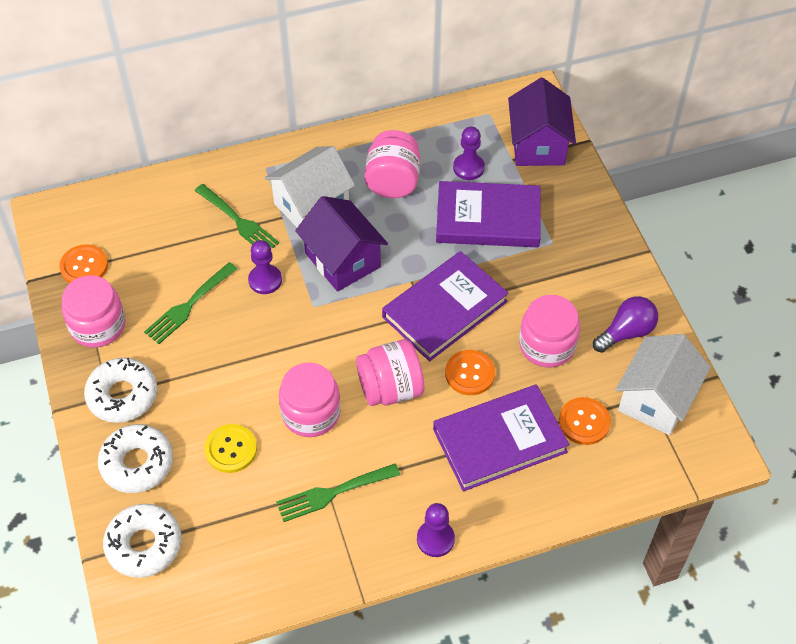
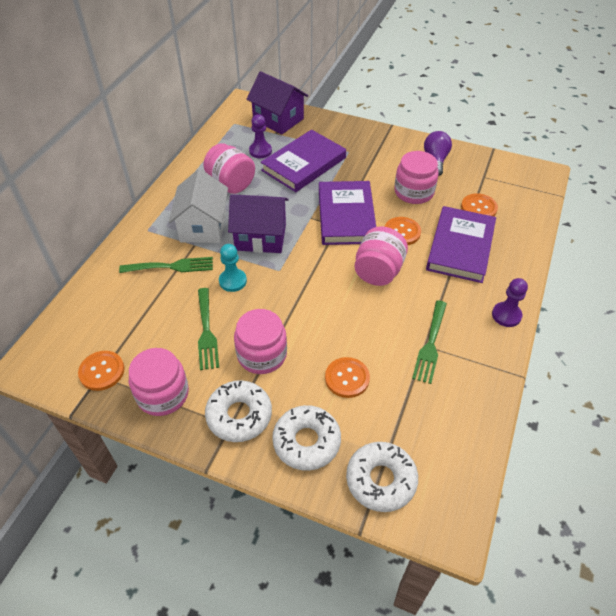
camera: 50 degrees left, 5 degrees down
yellow button [204,424,257,473] -> orange button [325,357,370,398]
purple pawn [248,240,282,294] -> turquoise pawn [219,244,247,292]
pink jar [279,363,341,437] -> pink jar moved to [234,309,287,374]
white house [616,334,711,435] -> none

